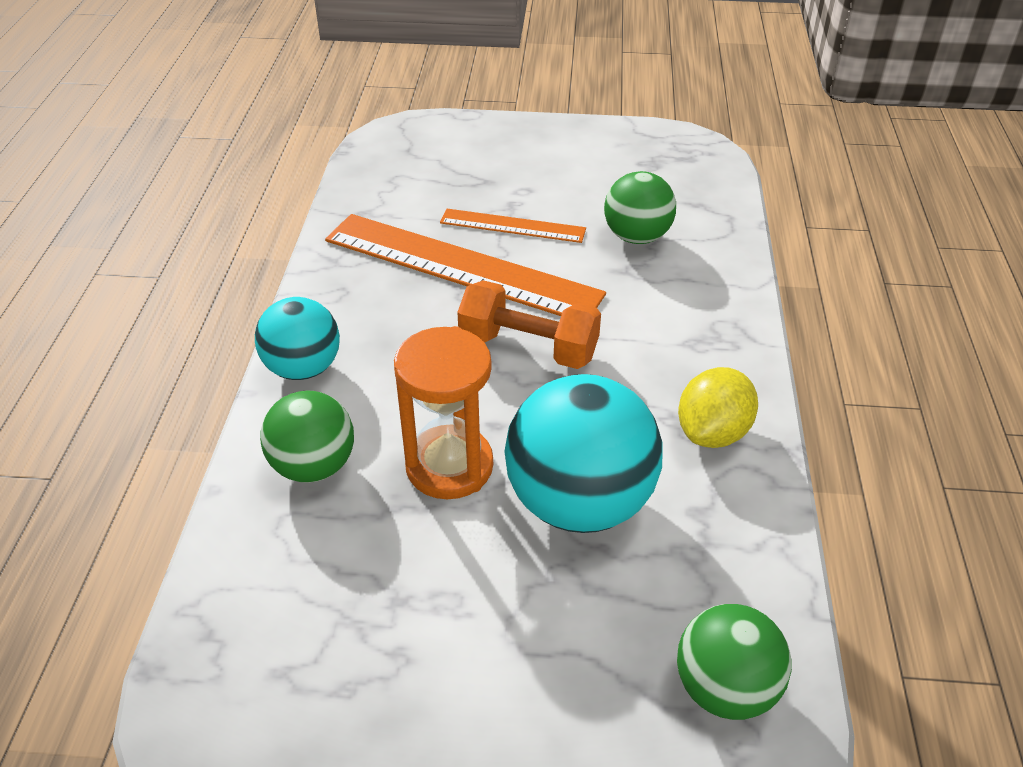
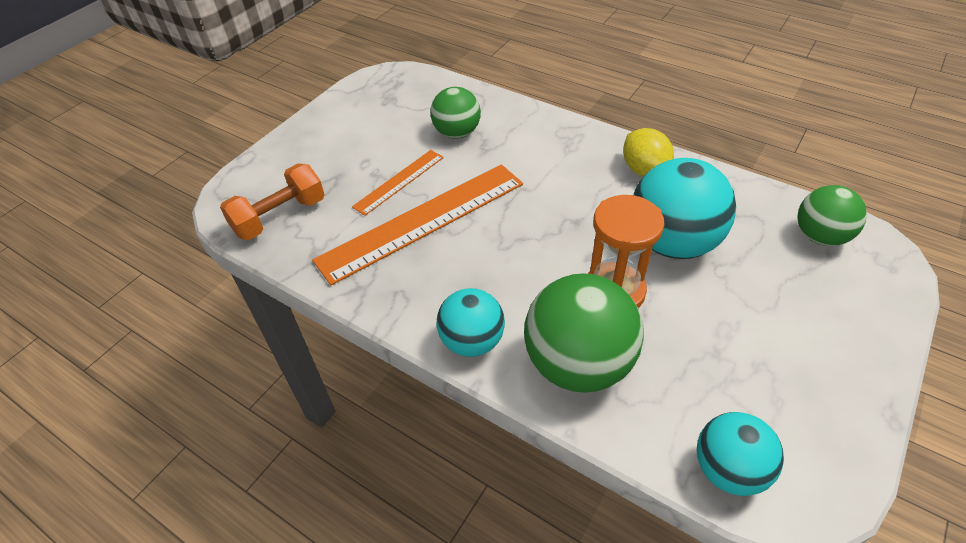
camera: 60 degrees left, 5 degrees up
green ball [260,390,354,483] -> green ball [524,273,644,393], size x1.62
orange dumbbell [457,280,601,369] -> orange dumbbell moved to [220,164,325,240]
none -> turquoise ball [697,412,784,496]

